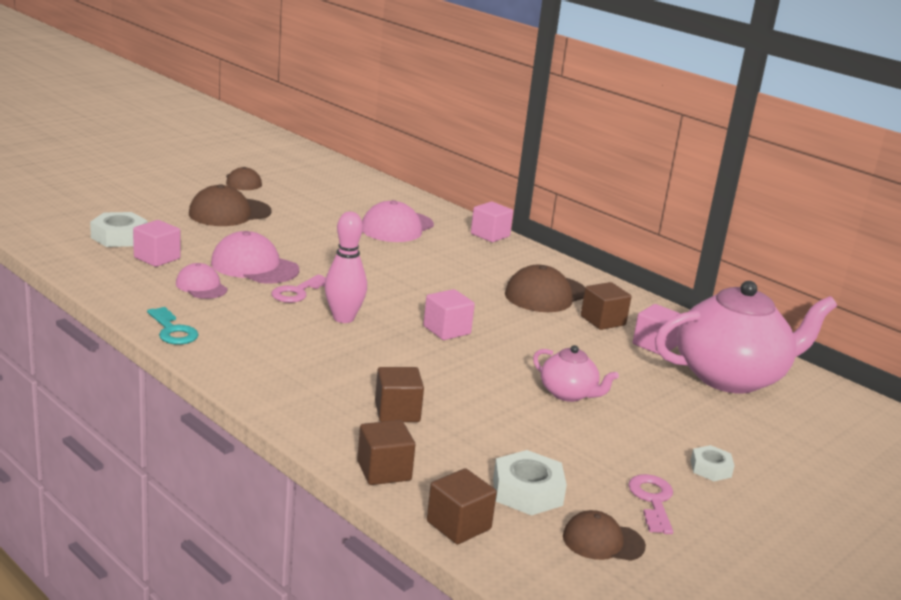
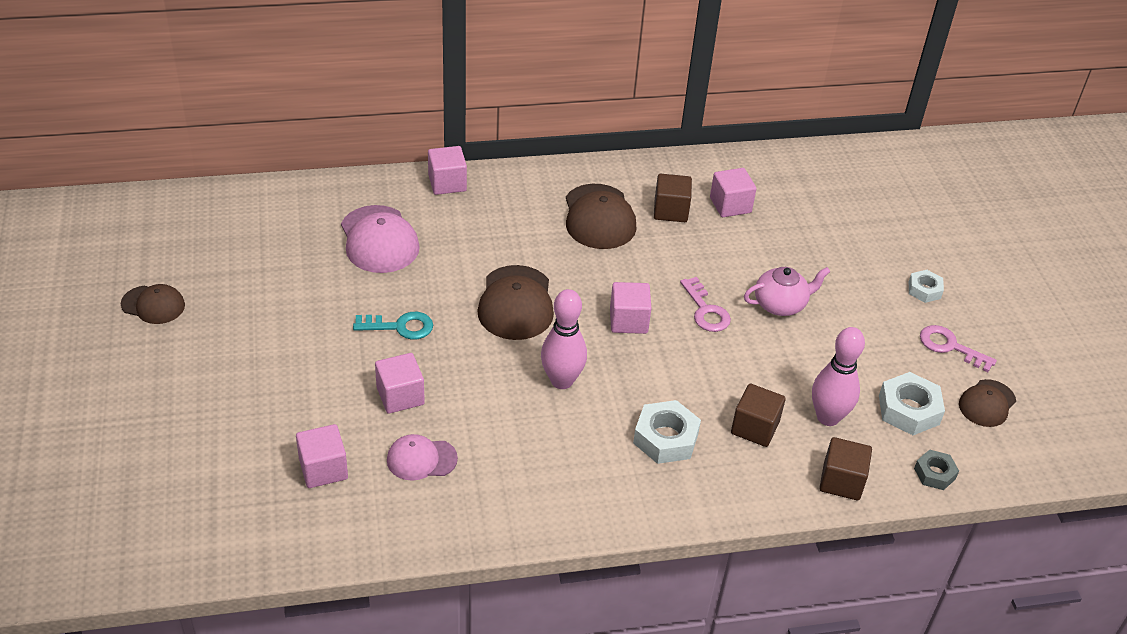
camera: 55 degrees left, 20 degrees up
white nut [90,212,147,247] -> white nut moved to [633,400,701,464]
turquoise key [147,307,199,345] -> turquoise key moved to [353,312,433,340]
brown cap [189,184,272,226] -> brown cap moved to [477,265,554,340]
pink cap [211,231,299,284] -> pink cube [375,353,425,414]
pink key [271,274,326,303] -> pink key moved to [680,277,731,332]
brown cube [427,468,497,544] -> grey nut [914,449,959,490]
pink teapot [655,281,837,394] -> none
none -> pink bowling pin [812,327,865,426]

